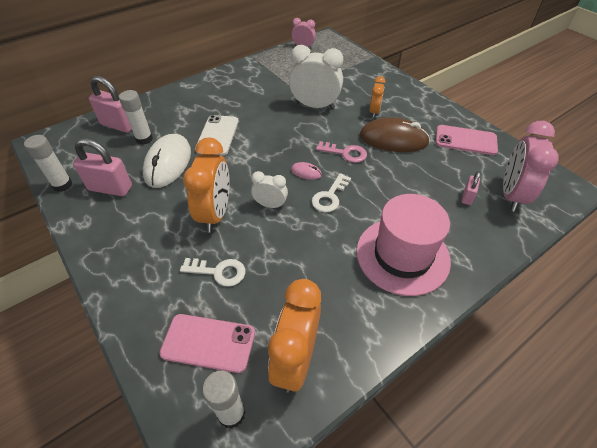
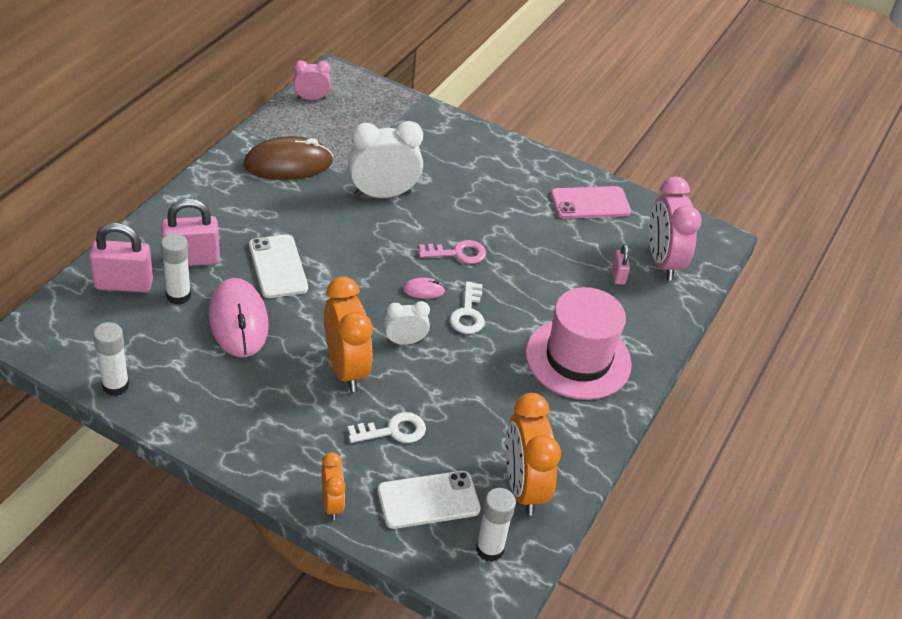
camera: 30 degrees left, 5 degrees down
pink padlock [73,138,132,196] -> pink padlock moved to [161,198,220,266]
white mouse [143,134,191,188] -> pink mouse [209,278,269,357]
pink phone [160,314,255,373] -> white phone [377,471,481,529]
brown mouse [360,117,430,152] -> brown mouse moved to [243,136,333,180]
orange clock [370,76,386,118] -> orange clock moved to [322,452,346,520]

